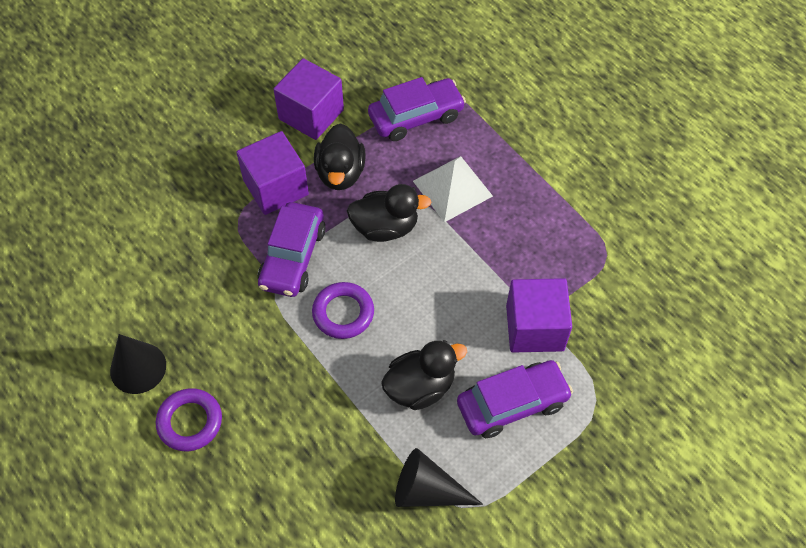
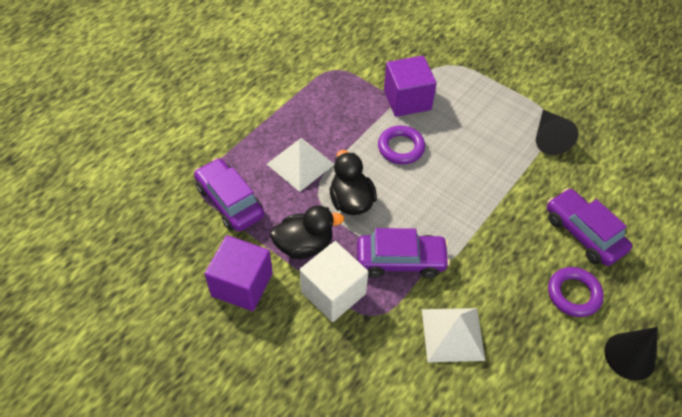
camera: 105 degrees left, 5 degrees down
black cone [110,334,166,394] -> black cone moved to [604,327,658,381]
purple cube [236,131,309,215] -> white cube [300,241,368,322]
purple ring [312,282,374,339] -> purple ring moved to [378,126,425,164]
black duck [381,340,467,410] -> none
purple car [457,360,573,438] -> purple car moved to [547,188,632,266]
none -> white pyramid [422,308,485,362]

